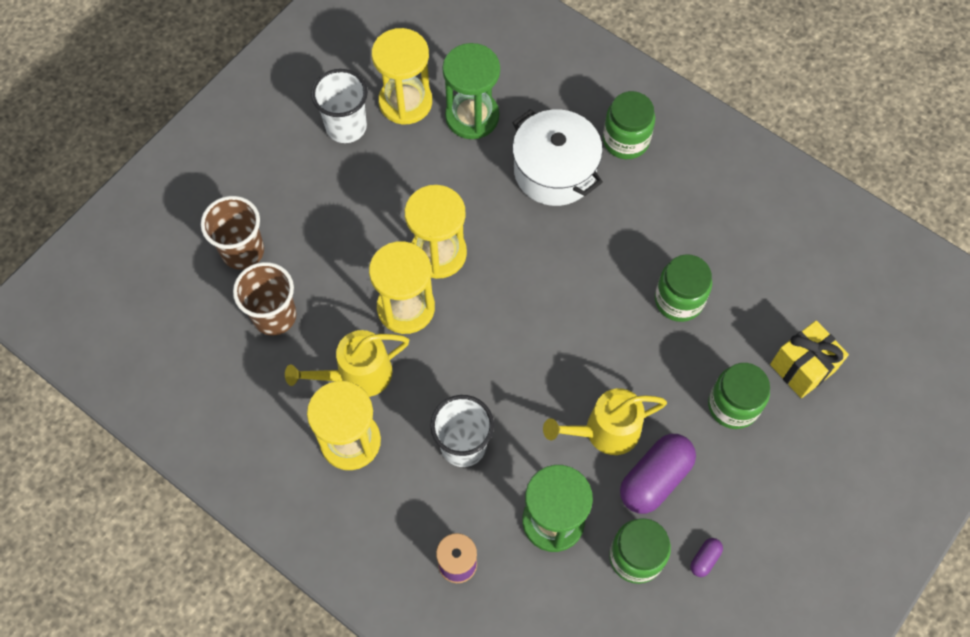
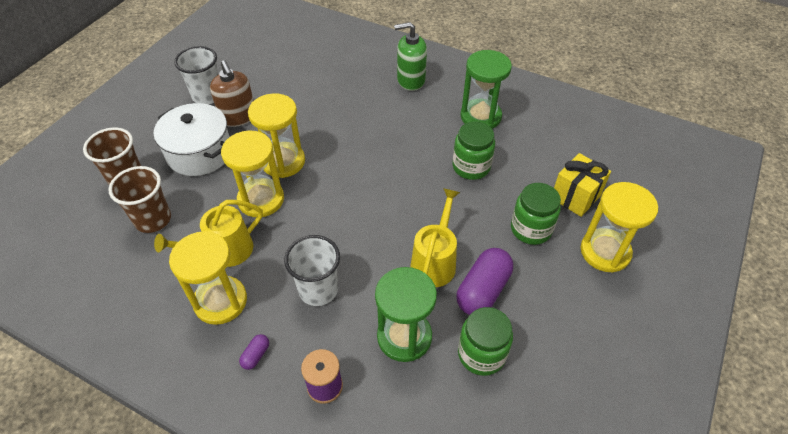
camera: 10 degrees left, 15 degrees down
yellow hourglass [372,28,432,125] -> yellow hourglass moved to [580,182,658,272]
green hourglass [442,43,500,139] -> green hourglass moved to [460,50,512,129]
white pot [512,109,603,206] -> white pot moved to [154,103,230,176]
yellow watering can [543,388,667,455] -> yellow watering can turned 135 degrees clockwise [410,188,460,287]
green jar [603,91,655,159] -> green soap dispenser [394,22,427,91]
purple capsule [690,538,723,577] -> purple capsule moved to [239,334,269,370]
none -> brown soap dispenser [210,60,254,127]

